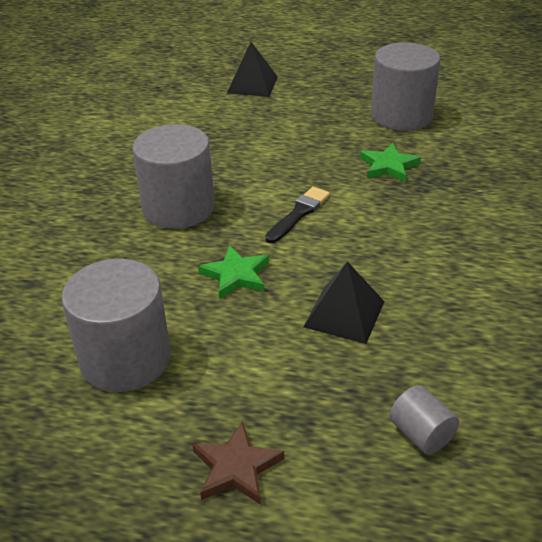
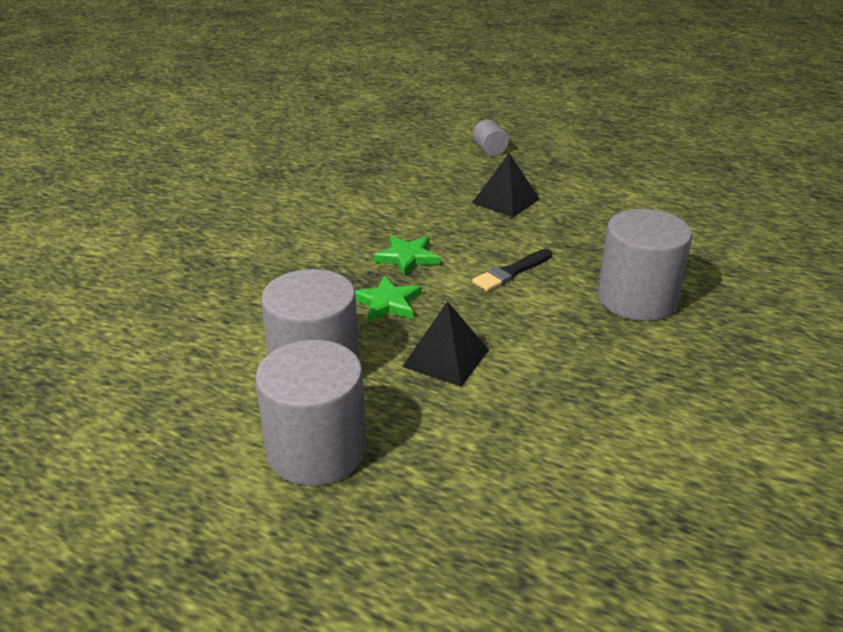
camera: 165 degrees left, 5 degrees down
grey cylinder [62,259,171,392] -> grey cylinder moved to [255,340,366,486]
brown star [192,421,284,505] -> none
green star [198,245,269,299] -> green star moved to [373,235,440,277]
black pyramid [227,42,278,97] -> black pyramid moved to [402,301,489,387]

